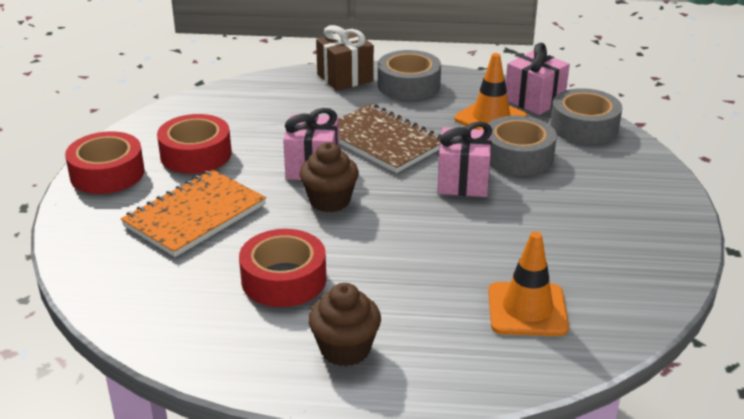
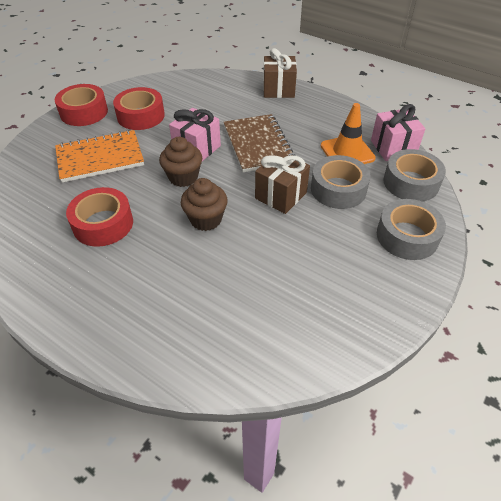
camera: 30 degrees right, 15 degrees up
brown cupcake [308,283,381,366] -> brown cupcake moved to [181,178,228,231]
grey tape [378,50,441,100] -> grey tape moved to [377,199,446,260]
pink gift [437,122,492,197] -> brown gift [255,151,310,214]
orange traffic cone [488,231,569,336] -> none

